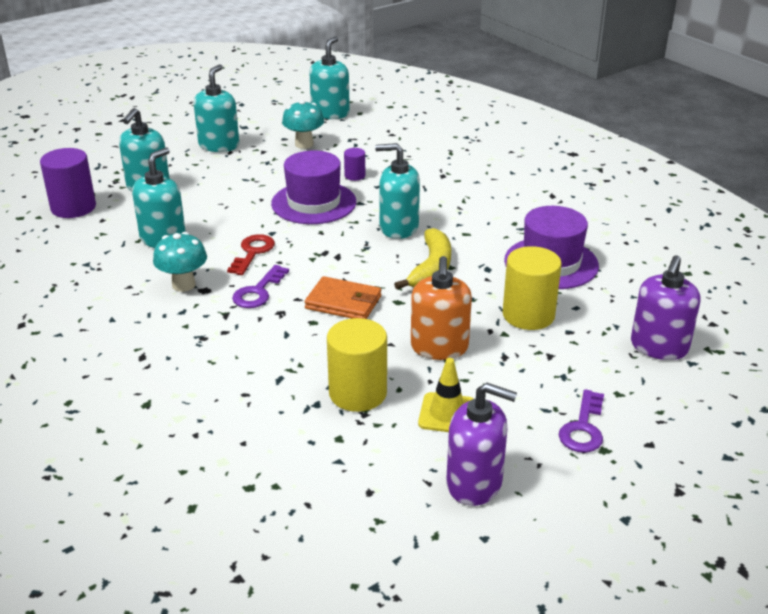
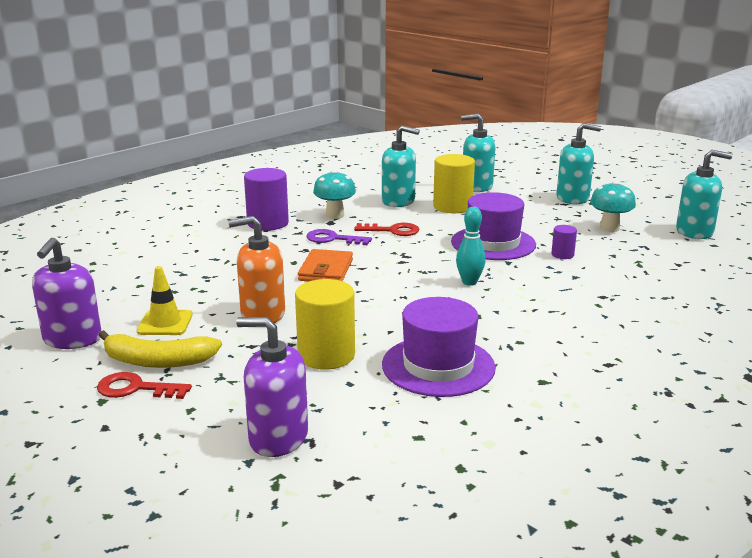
camera: 80 degrees right, 10 degrees down
purple cylinder [40,148,96,218] -> purple cylinder moved to [244,168,289,231]
yellow cylinder [327,318,387,412] -> yellow cylinder moved to [433,154,475,213]
turquoise soap dispenser [375,143,420,239] -> turquoise bowling pin [456,207,486,286]
yellow banana [394,228,451,289] -> yellow banana moved to [98,330,222,368]
purple key [559,389,604,453] -> red key [97,372,192,399]

